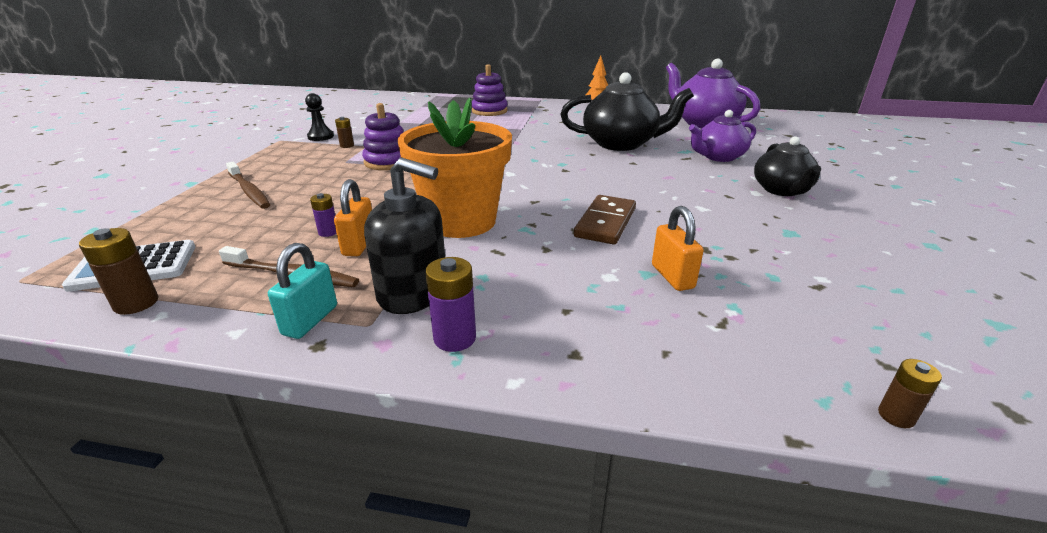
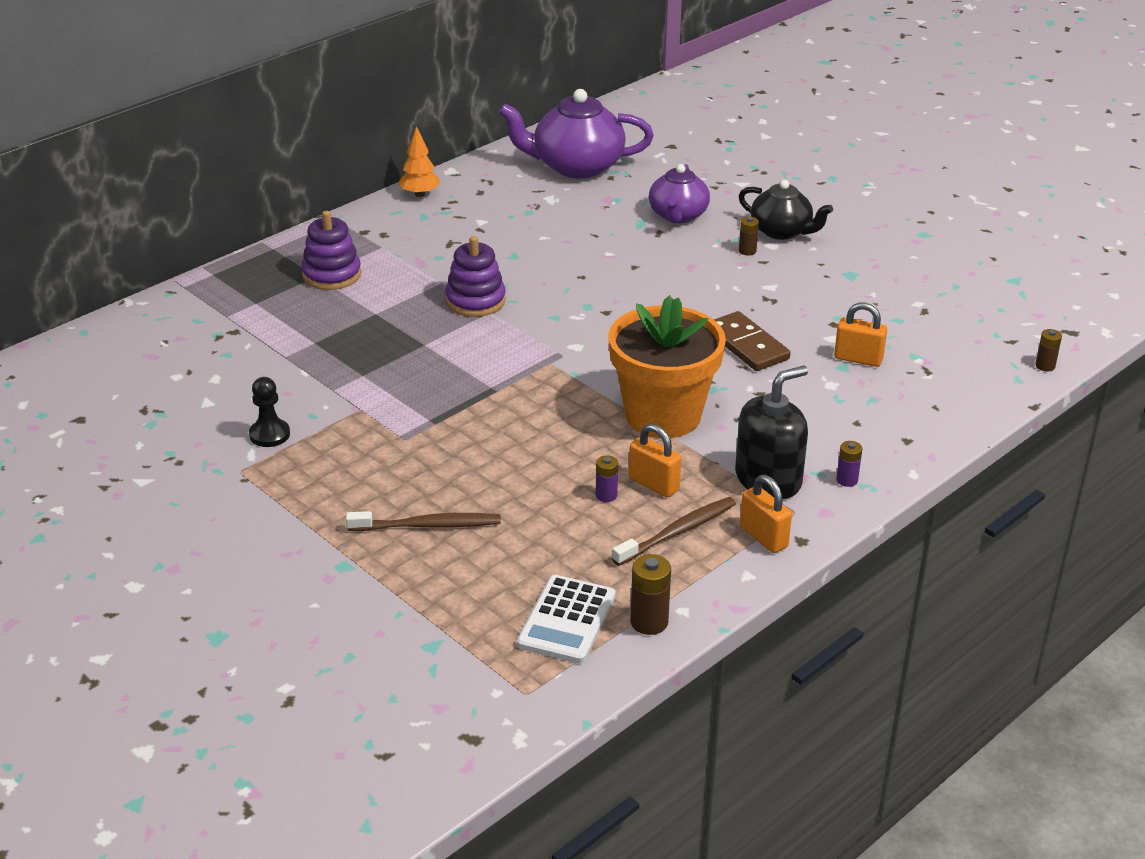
camera: 55 degrees left, 5 degrees up
turquoise padlock [268,243,337,339] -> orange padlock [740,475,792,553]
brown battery [335,117,354,148] -> brown battery moved to [739,216,759,256]
purple stacking toy [362,103,403,170] -> purple stacking toy moved to [445,236,506,317]
purple battery [425,257,476,352] -> purple battery [836,441,862,487], size x0.63
black teapot [560,72,694,151] -> none

